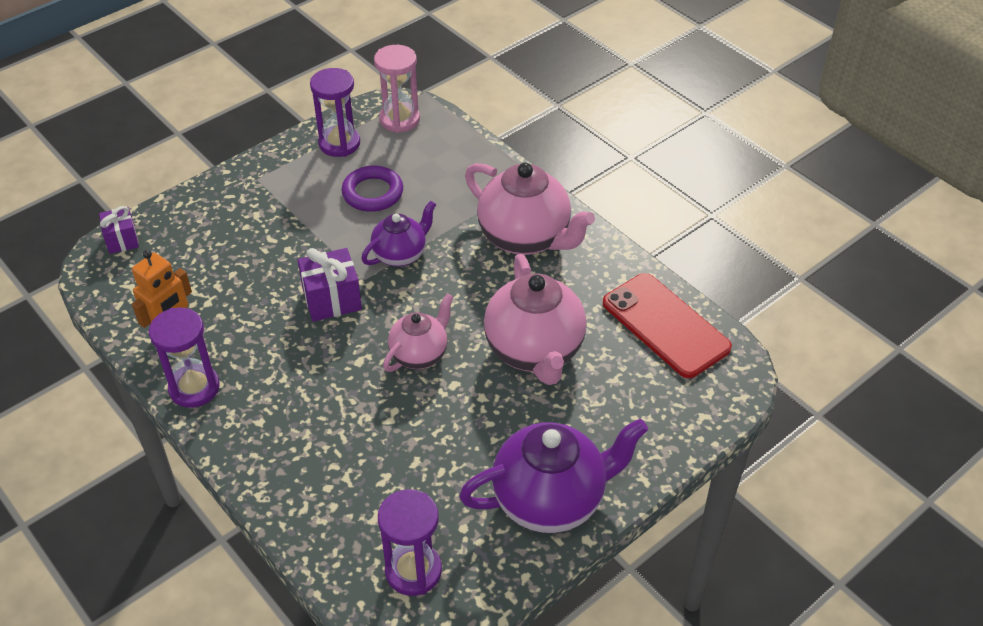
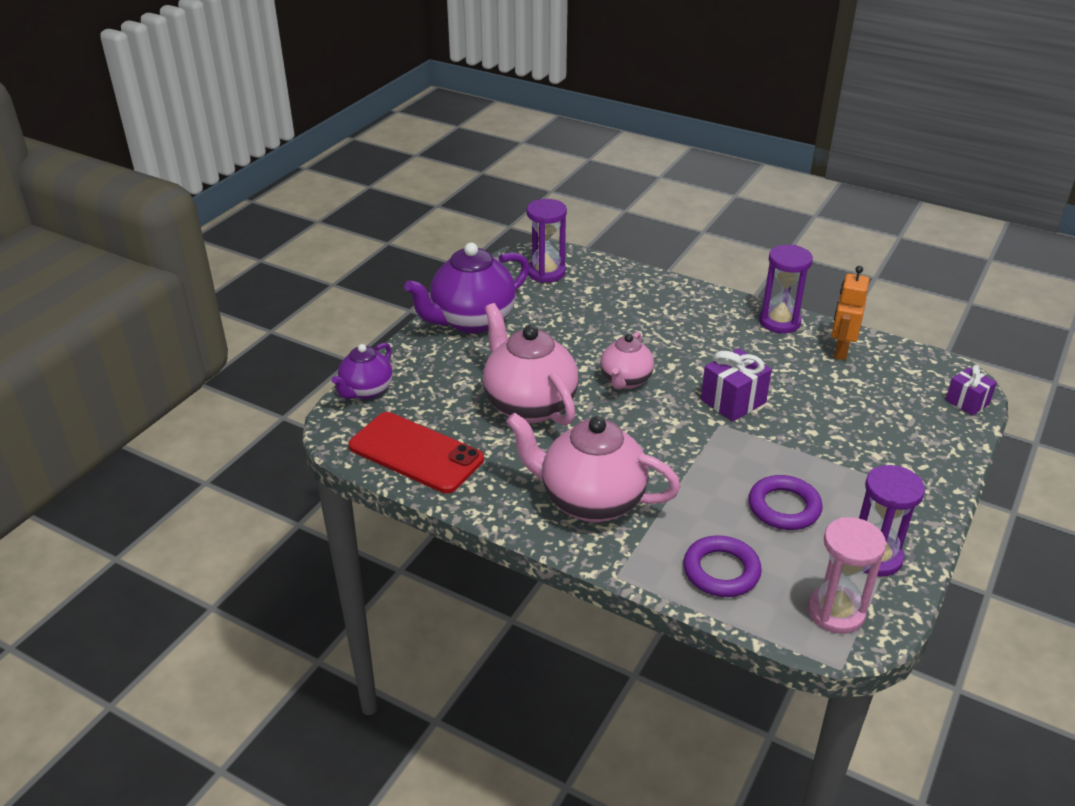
camera: 160 degrees right, 10 degrees down
purple teapot [361,201,436,267] -> purple teapot moved to [332,343,393,399]
none -> purple ring [683,535,762,597]

